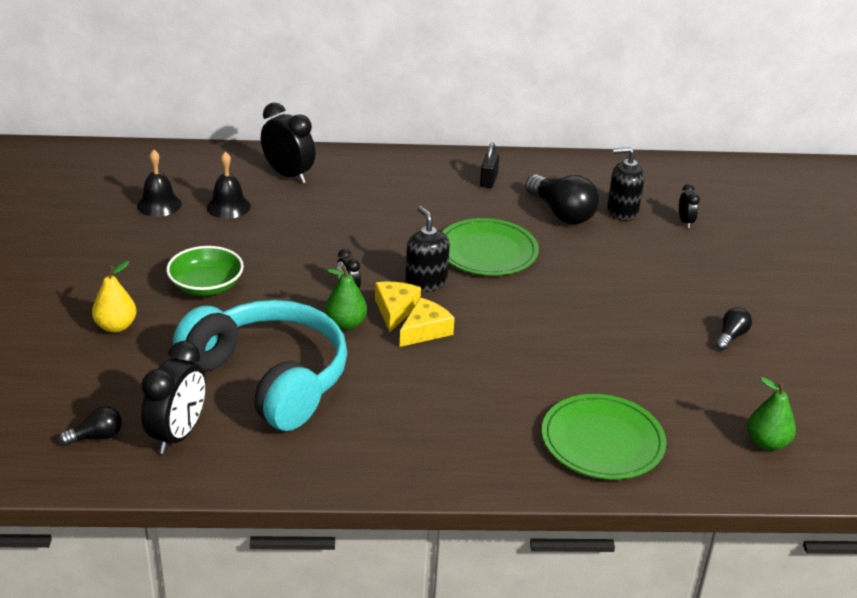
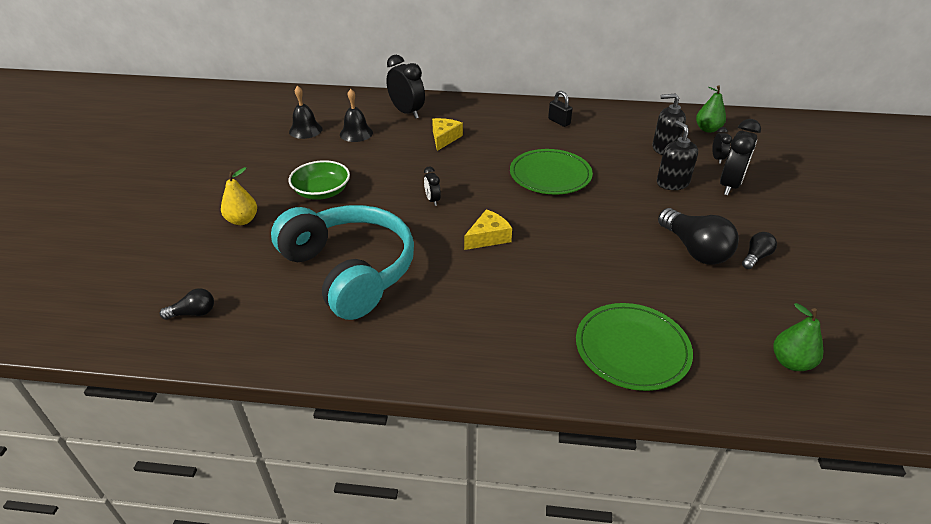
camera: 10 degrees right, 5 degrees up
black clock [141,341,206,454] -> black clock moved to [720,119,761,195]
green pear [325,266,367,330] -> green pear moved to [696,85,726,133]
yellow cheese [375,282,421,333] -> yellow cheese moved to [432,118,463,151]
black soap dispenser [405,206,450,292] -> black soap dispenser moved to [657,120,698,190]
black padlock [480,142,499,188] -> black padlock turned 60 degrees counterclockwise [548,91,572,127]
black light bulb [525,175,599,224] -> black light bulb moved to [658,208,739,265]

